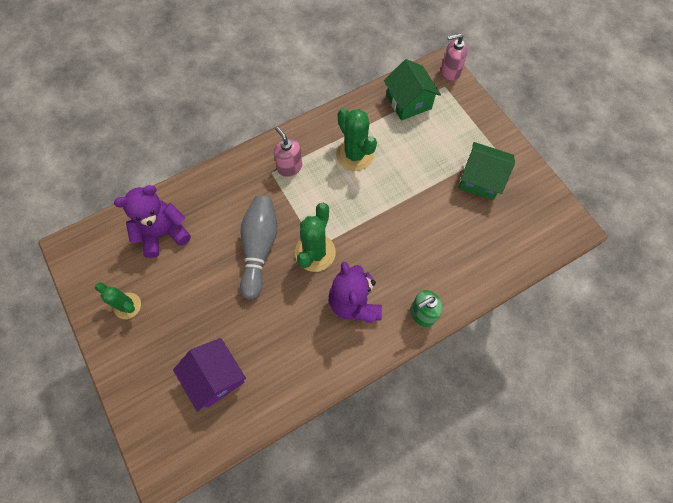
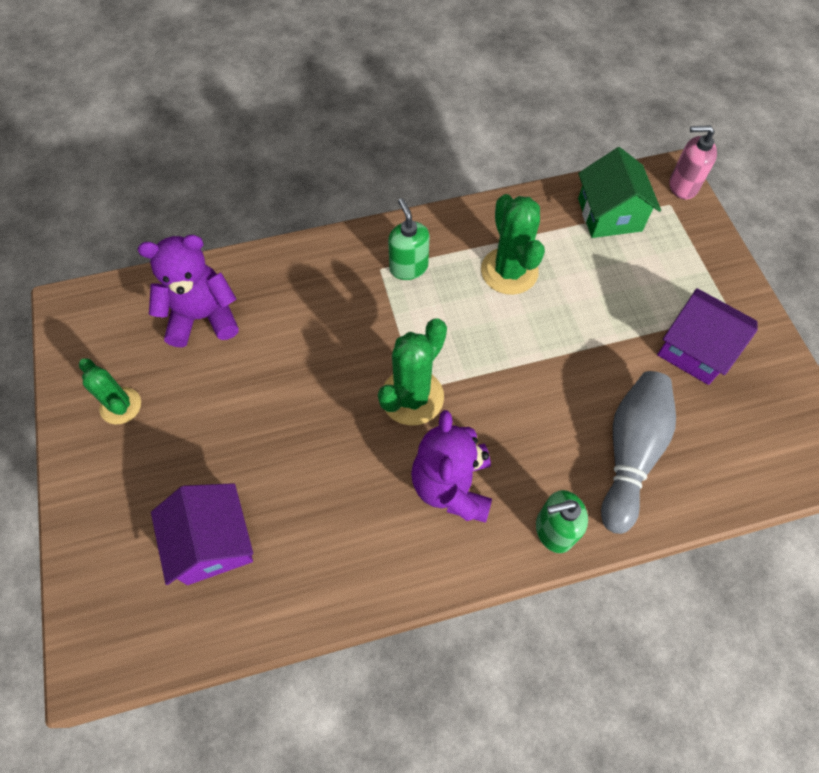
camera: 15 degrees right, 5 degrees down
grey bowling pin [240,196,278,300] -> grey bowling pin moved to [601,371,676,534]
pink soap dispenser [274,127,302,177] -> green soap dispenser [388,198,430,280]
green house [459,142,515,200] -> purple house [657,288,758,385]

